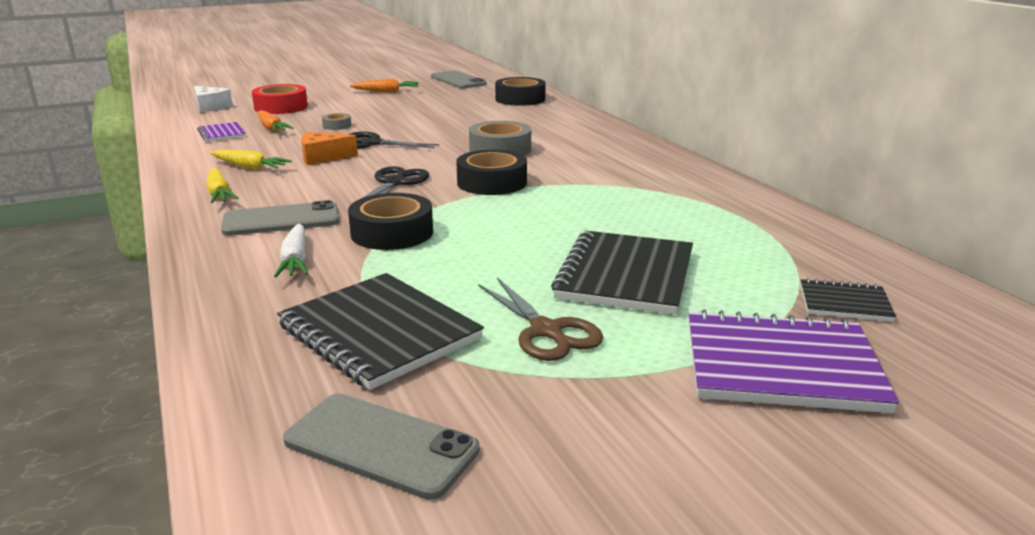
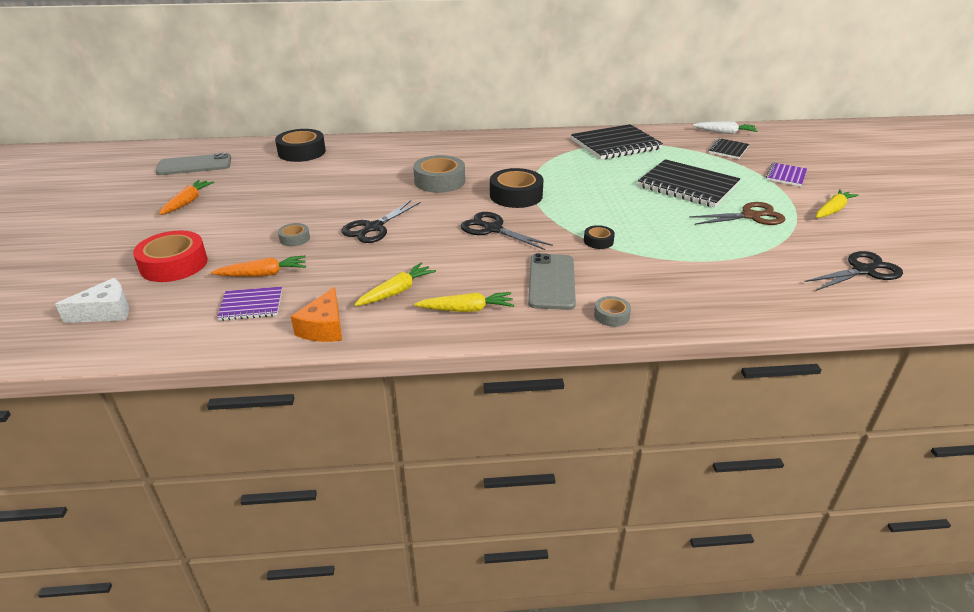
camera: 70 degrees left, 10 degrees up
white carrot [274,224,308,277] -> white carrot moved to [692,121,757,134]
black notebook [277,273,484,390] -> black notebook moved to [571,124,663,160]
grey phone [283,393,480,500] -> black scissors [804,251,903,291]
orange cheese [301,132,358,165] -> orange cheese moved to [291,287,342,342]
black tape [348,193,433,250] -> black tape [584,225,615,249], size x0.50
purple notebook [688,309,899,413] -> purple notebook [766,162,807,186], size x0.52
none -> grey tape [594,296,631,327]
none -> yellow carrot [816,189,858,218]

